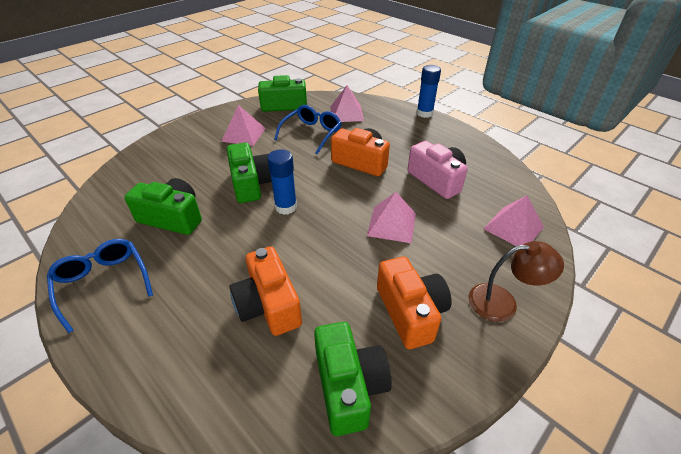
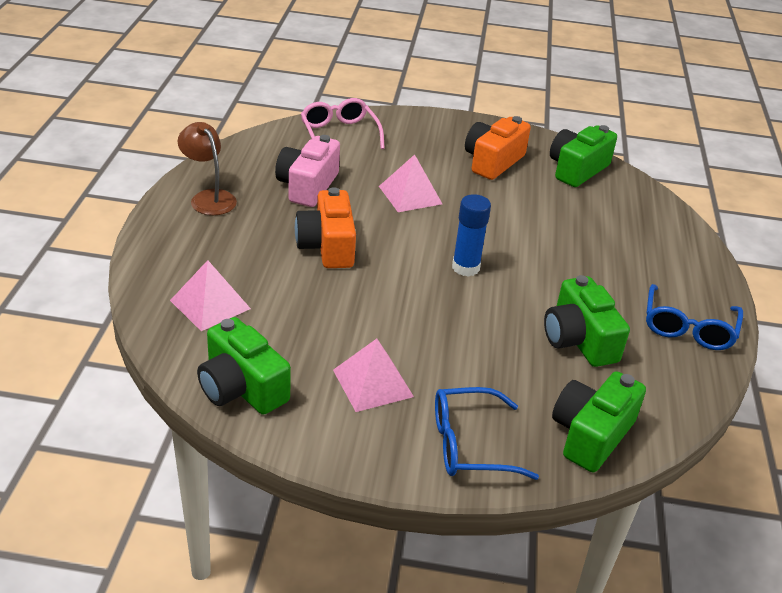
camera: 130 degrees left, 5 degrees down
green camera [227,142,272,203] -> green camera moved to [552,371,646,472]
orange camera [230,246,302,336] -> none
blue glasses [274,105,341,154] -> blue glasses moved to [435,387,539,480]
blue glue stick [417,65,441,118] -> none
brown lamp [468,241,564,322] -> brown lamp moved to [177,122,237,215]
pink pyramid [483,195,544,246] -> pink glasses [301,98,385,149]

